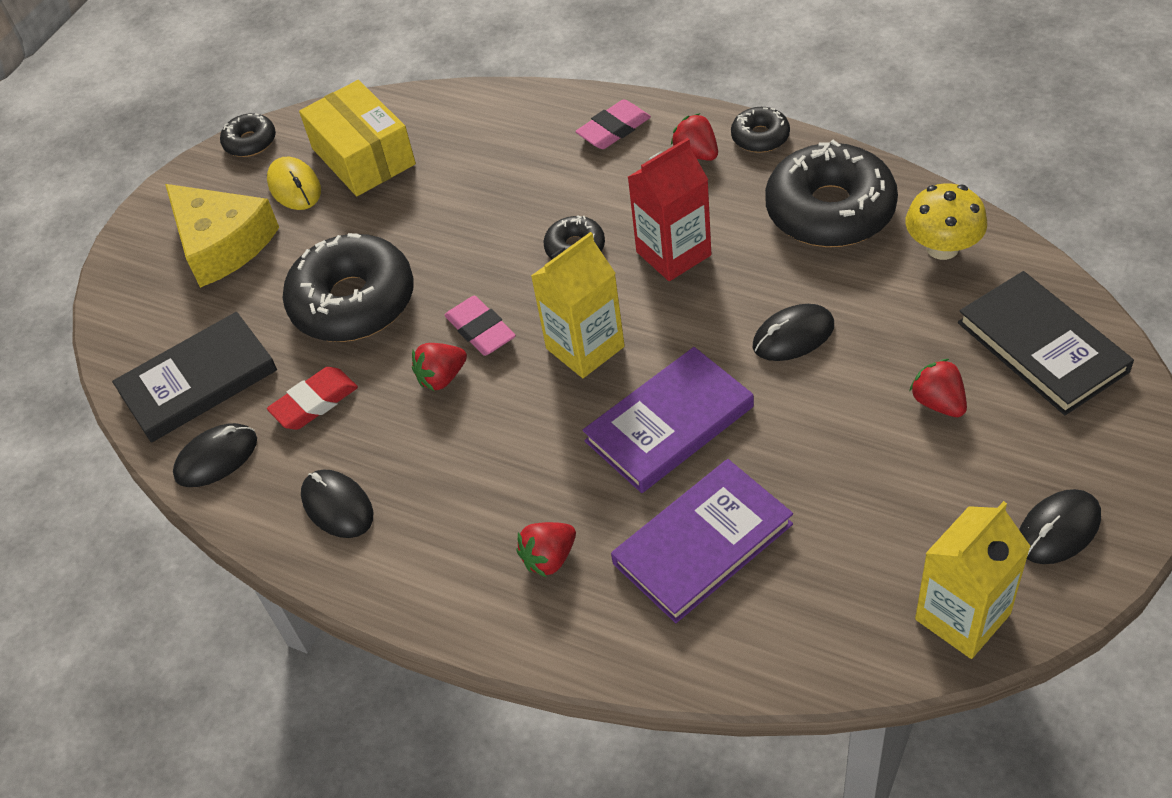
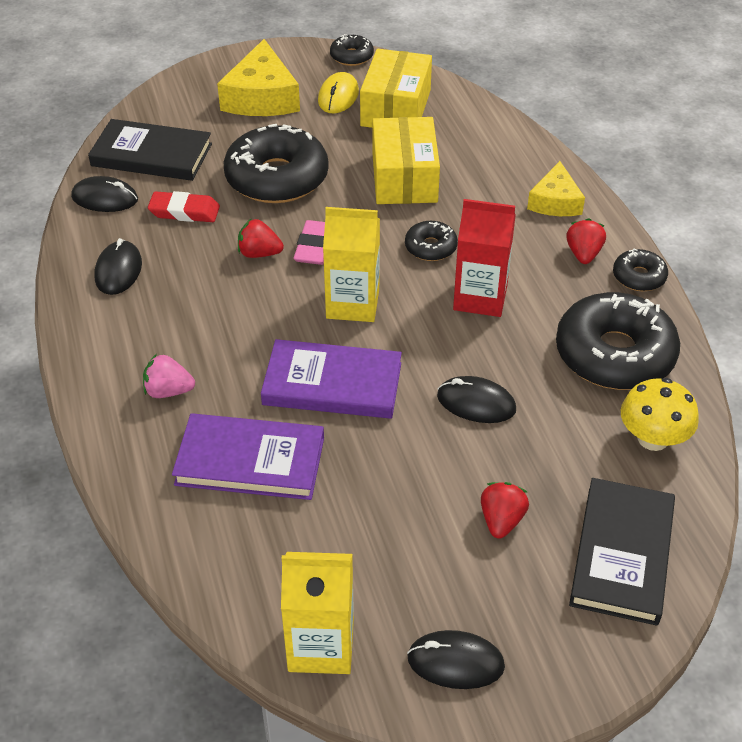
camera: 40 degrees right, 5 degrees down
red strawberry [516,522,576,578] -> pink strawberry [143,354,195,398]
pink eraser [575,99,651,149] -> yellow cheese [527,161,585,216]
none -> yellow box [373,117,440,204]

